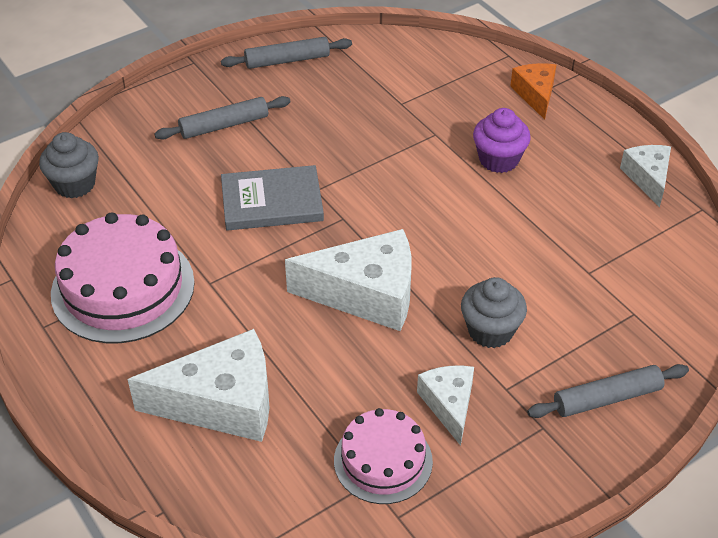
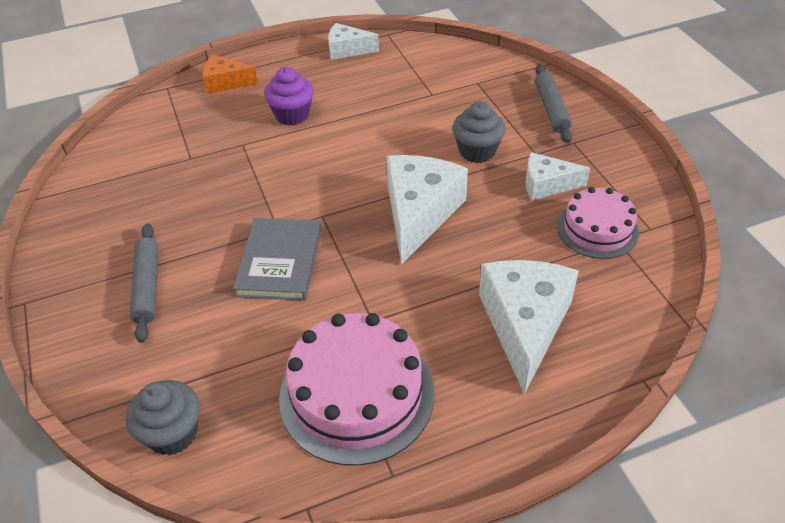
camera: 75 degrees left, 0 degrees up
grey rolling pin [221,37,352,69] -> none

